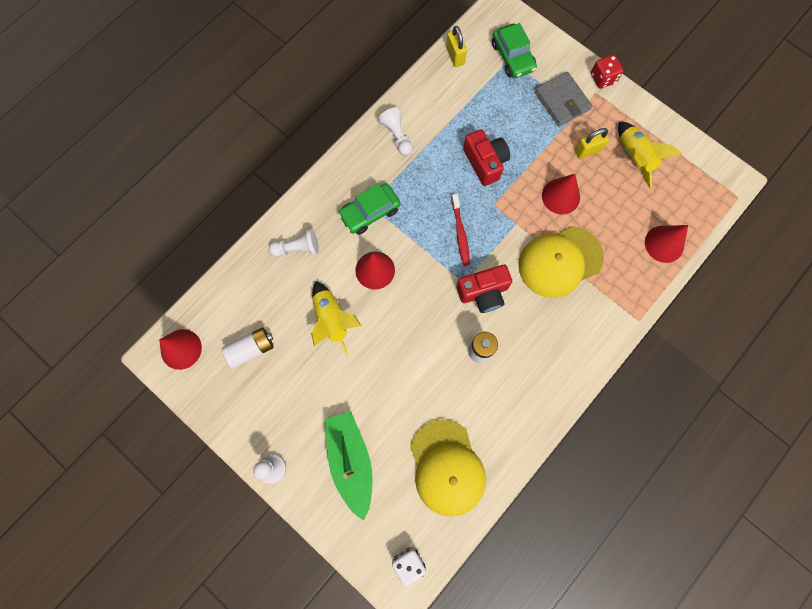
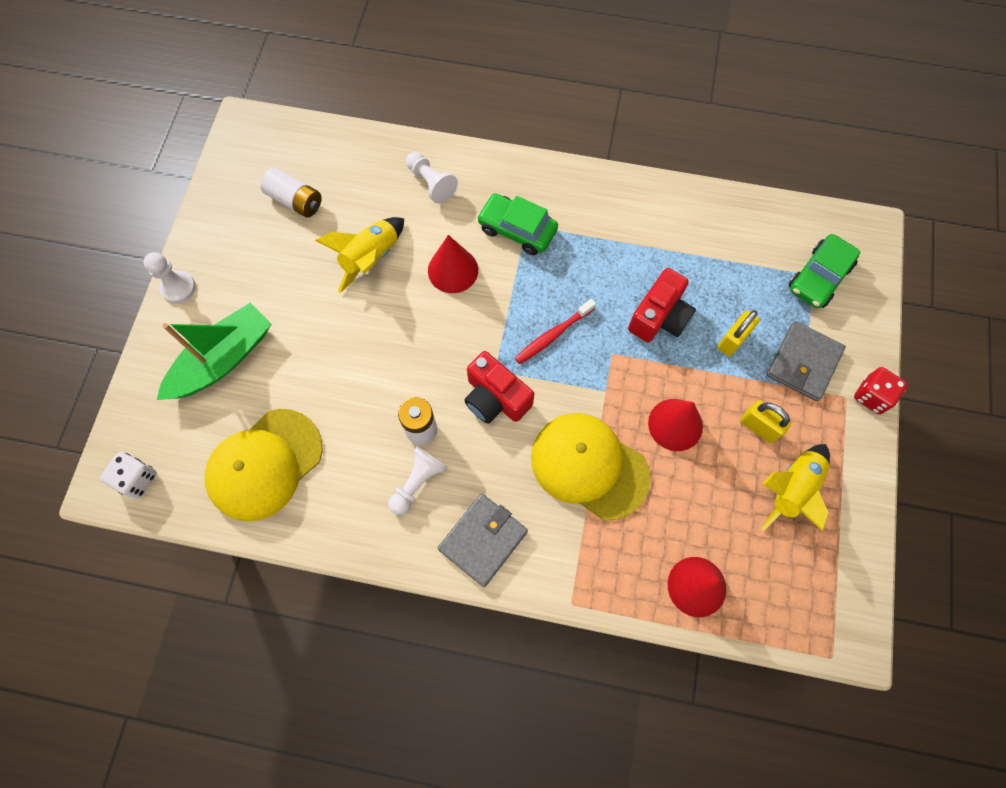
camera: 60 degrees right, 5 degrees down
red cone [159,329,202,370] -> none
white pawn [378,107,413,155] -> white pawn moved to [388,446,448,515]
yellow padlock [446,26,467,67] -> yellow padlock moved to [718,310,760,356]
none -> grey wallet [438,494,528,587]

